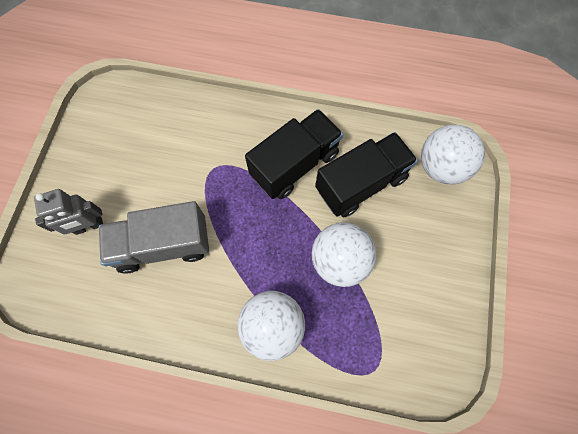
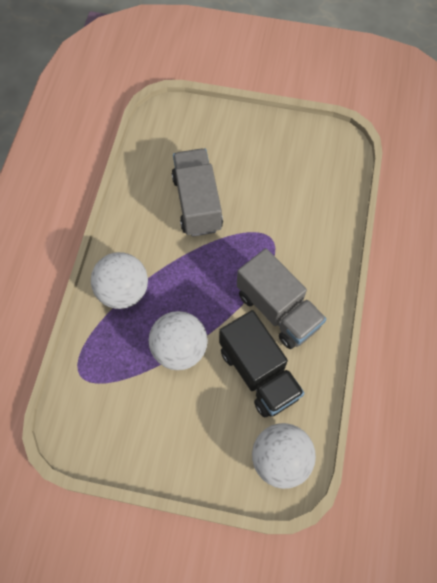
camera: 90 degrees right, 5 degrees down
grey robot [34,189,103,235] -> none
black truck [245,109,343,199] -> grey truck [237,248,326,349]

